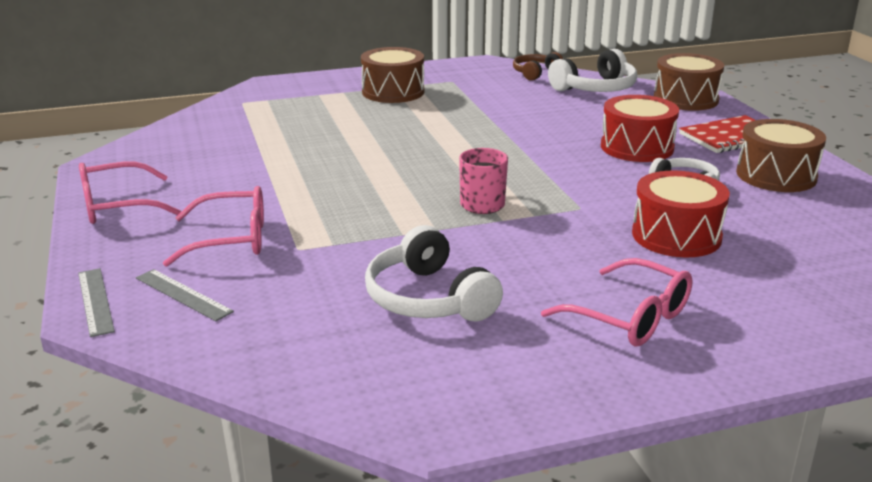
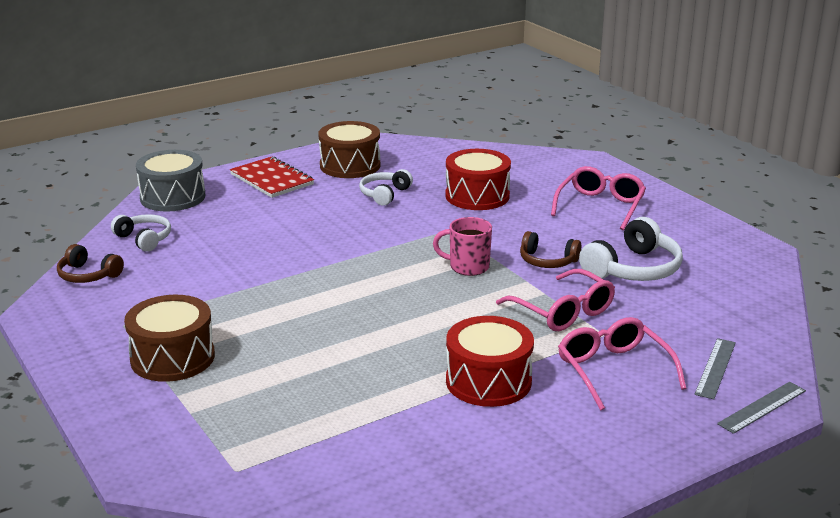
camera: 105 degrees left, 0 degrees up
pink glasses [79,162,181,224] -> pink glasses moved to [496,269,615,331]
white headphones [548,49,637,92] -> white headphones [111,214,171,252], size x0.62
red drum [601,95,679,162] -> red drum moved to [446,316,534,407]
brown drum [654,53,724,111] -> grey drum [136,150,206,212]
none -> brown headphones [520,231,581,268]

